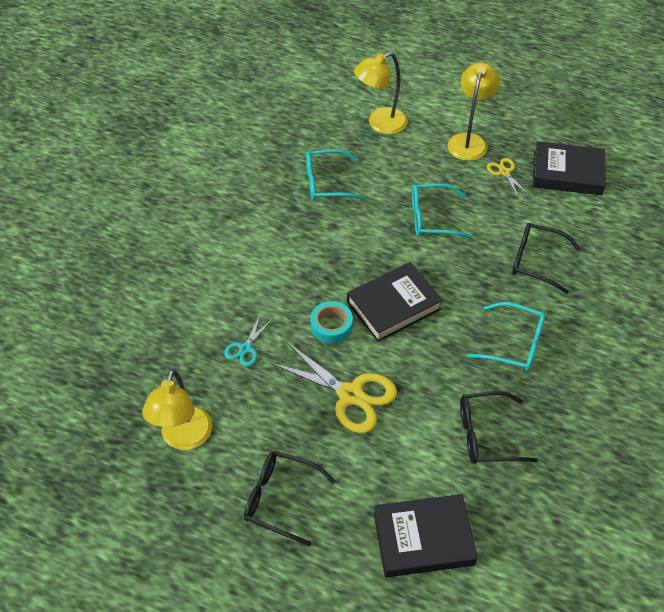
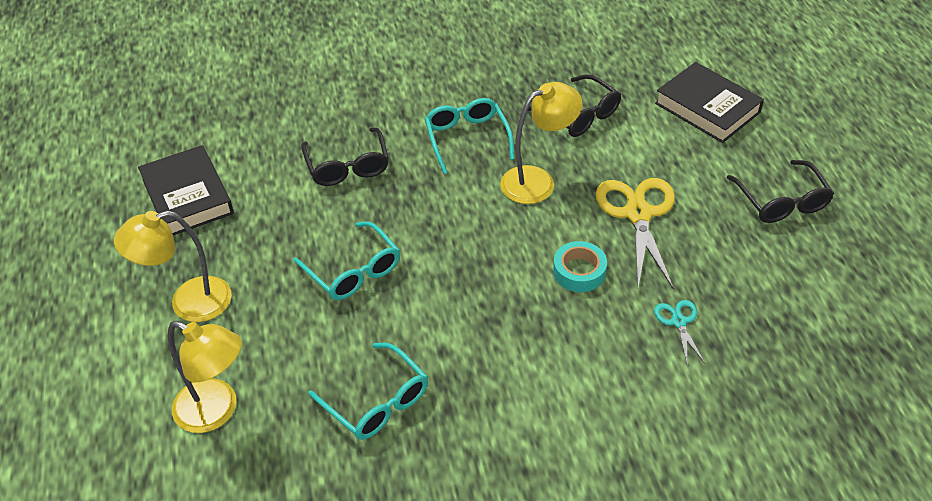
camera: 125 degrees left, 5 degrees down
yellow lamp [142,369,212,450] -> yellow lamp moved to [500,82,582,204]
turquoise scissors [224,316,272,367] -> turquoise scissors turned 90 degrees counterclockwise [654,300,705,363]
black book [347,262,443,342] -> none
yellow scissors [487,158,529,197] -> none

